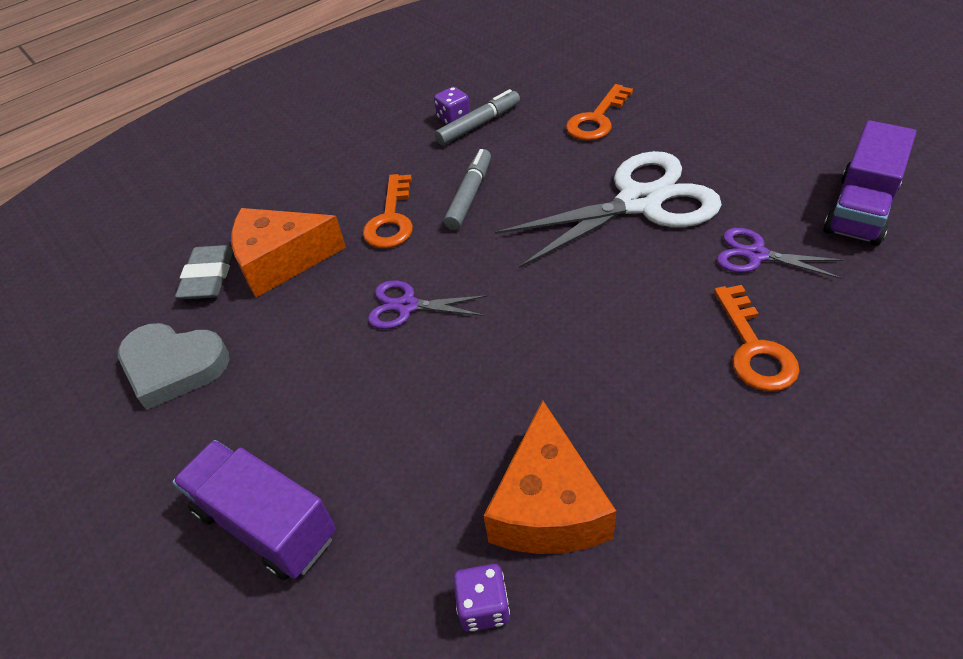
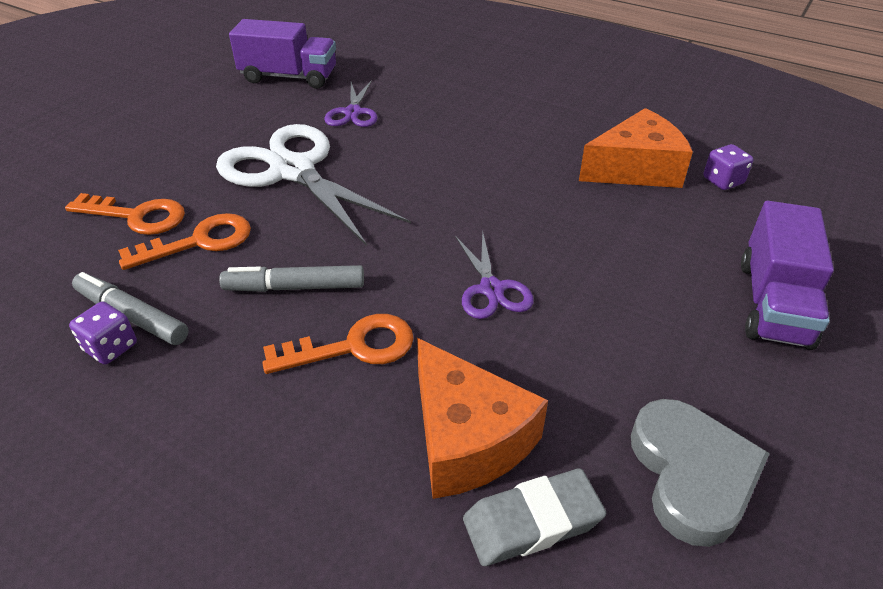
camera: 115 degrees left, 5 degrees down
orange key [714,285,800,391] -> orange key moved to [118,213,251,270]

